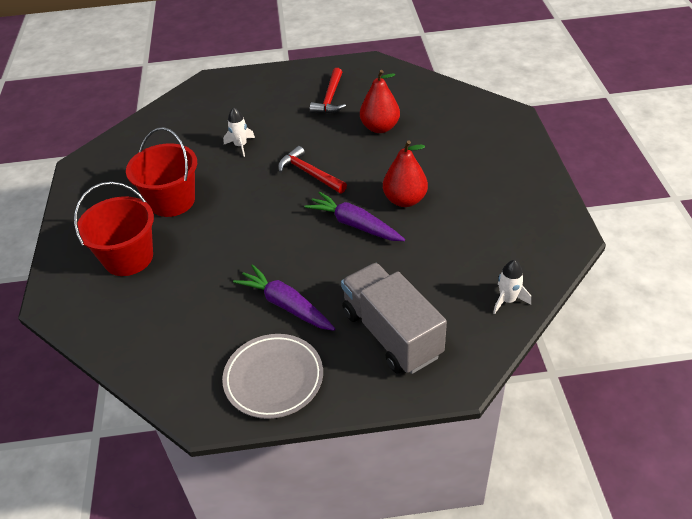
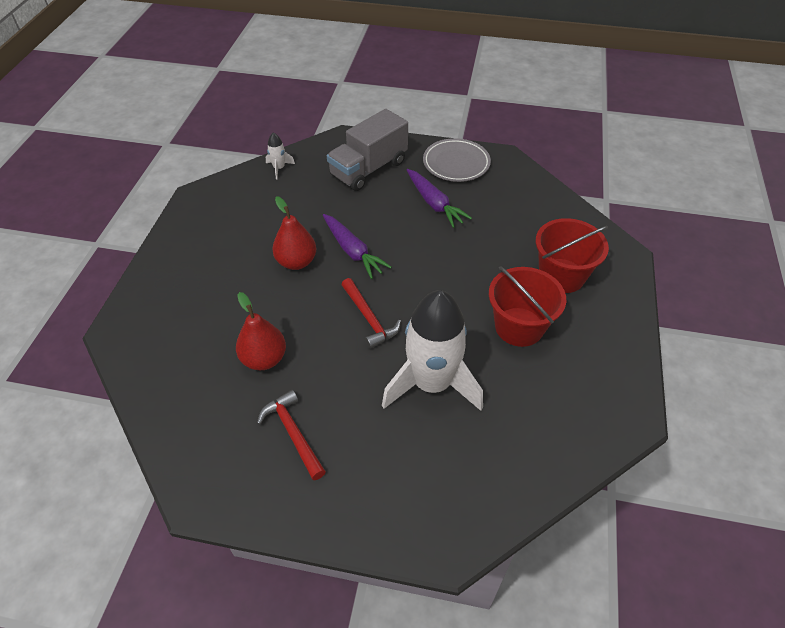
camera: 165 degrees left, 5 degrees up
white rocket [223,107,255,157] -> white rocket [382,290,483,411], size x2.50
red hammer [310,68,346,114] -> red hammer turned 60 degrees counterclockwise [257,390,326,480]
grey truck [341,263,447,374] -> grey truck turned 60 degrees clockwise [327,109,408,191]

